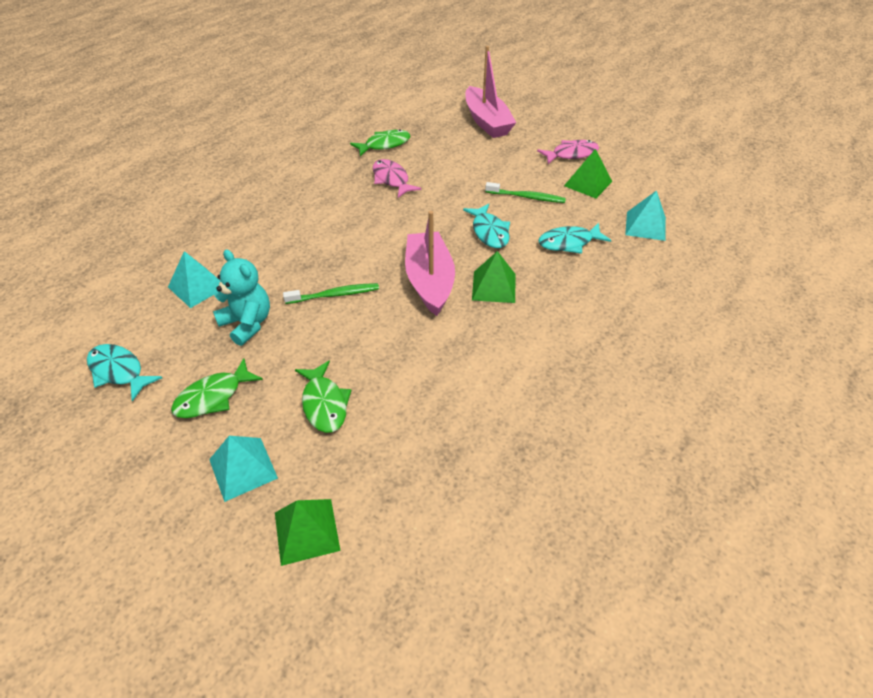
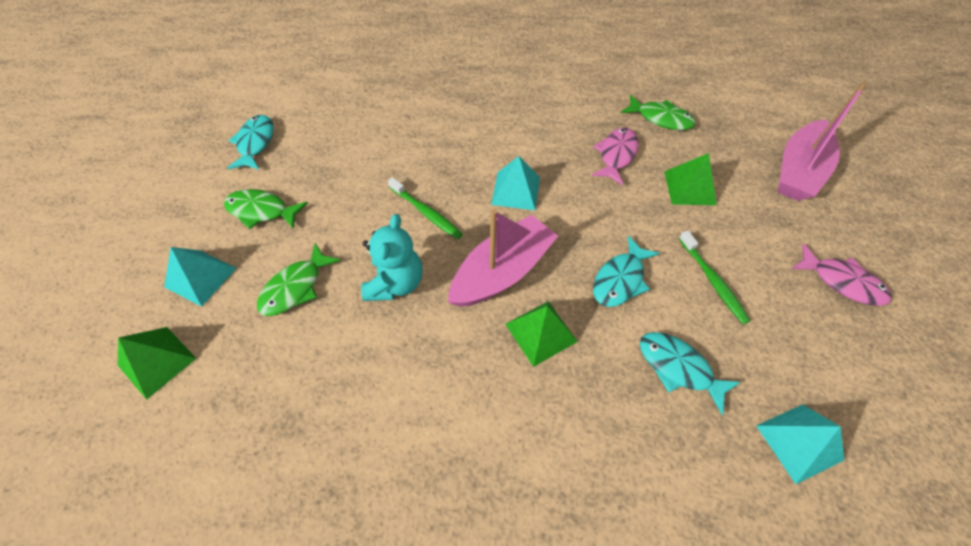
camera: 55 degrees right, 10 degrees up
turquoise pyramid [168,251,221,308] -> turquoise pyramid moved to [491,156,540,210]
turquoise teddy bear [213,249,270,346] -> turquoise teddy bear moved to [361,214,423,301]
green pyramid [564,149,612,198] -> green pyramid moved to [664,153,717,205]

